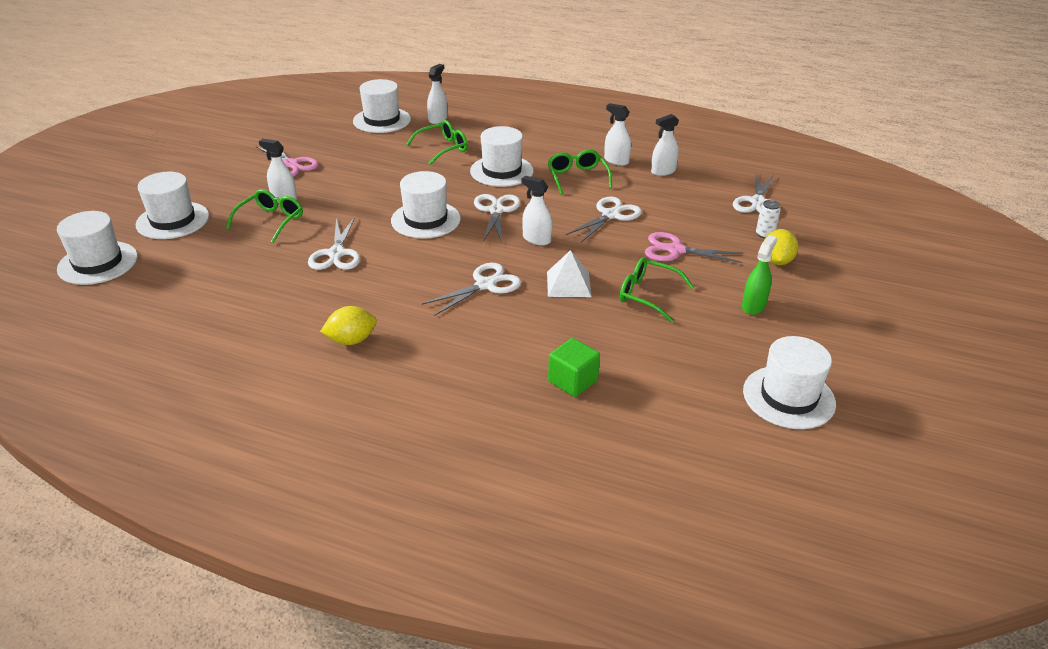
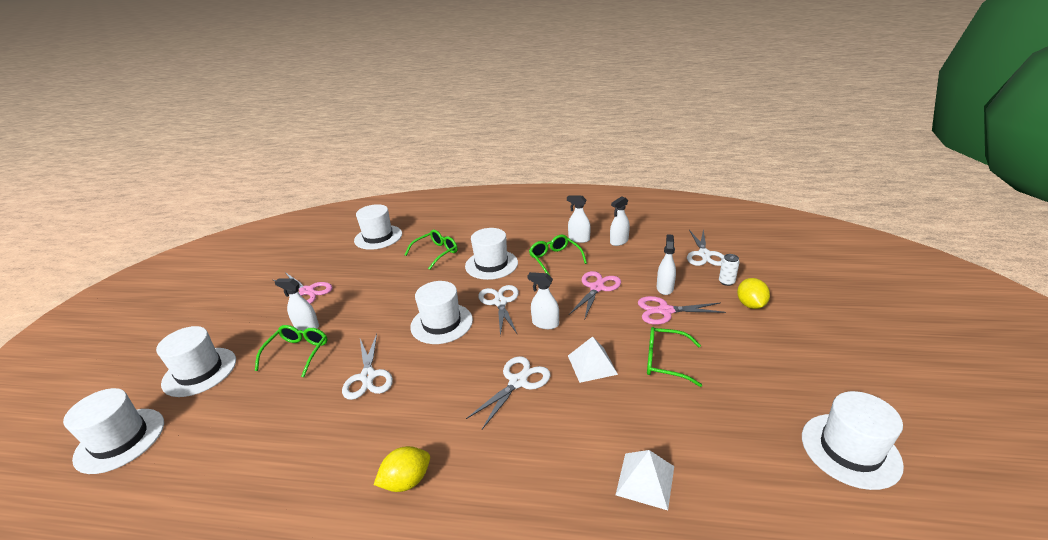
camera: 10 degrees left, 5 degrees down
white spray bottle [427,64,447,124] -> white spray bottle moved to [657,234,676,295]
green cube [548,338,600,397] -> white pyramid [616,450,674,510]
white scissors [566,196,642,243] -> pink scissors [569,271,621,318]
green spray bottle [742,235,777,315] -> none

